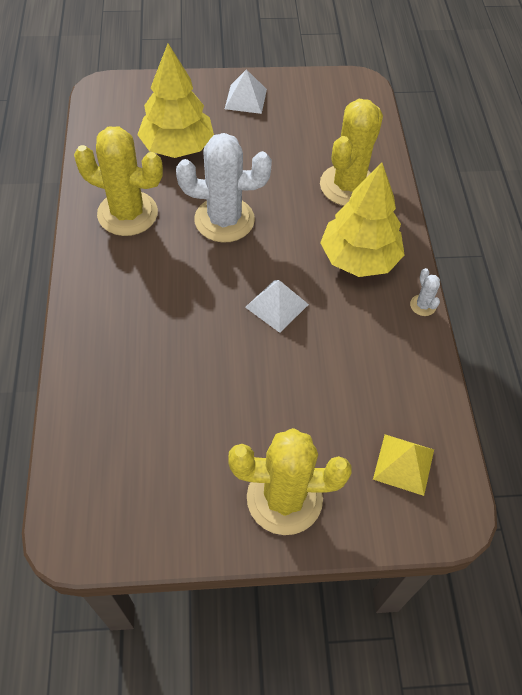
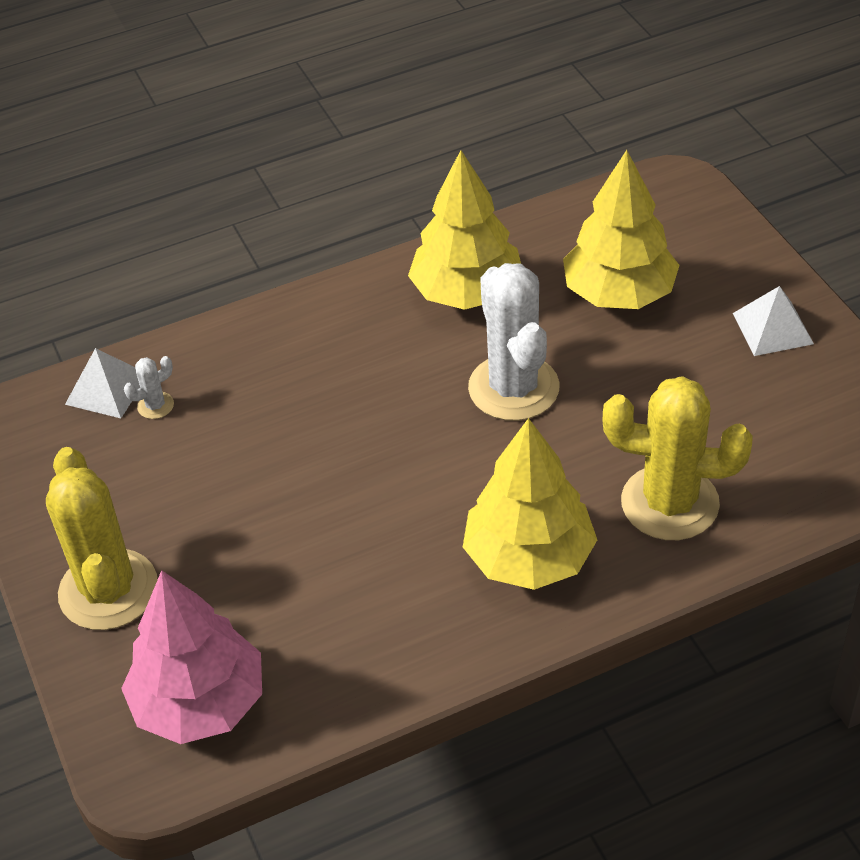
camera: 75 degrees right, 10 degrees down
yellow cactus [74,126,163,236] -> yellow tree [408,150,521,310]
white pyramid [245,280,309,333] -> white pyramid moved to [65,348,140,418]
yellow pyramid [373,434,434,496] -> pink tree [121,570,262,744]
white cactus [410,268,440,316] -> white cactus moved to [124,356,174,419]

